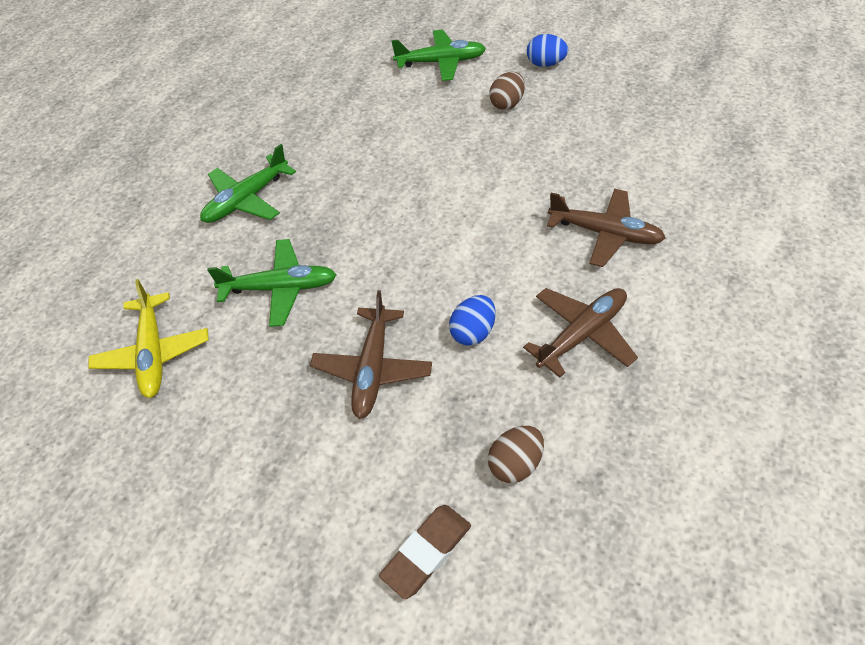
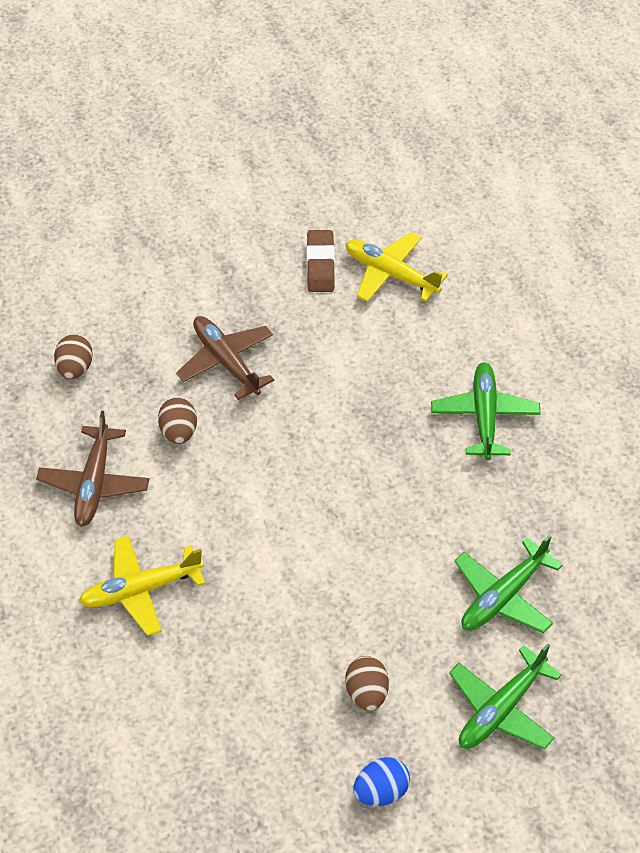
camera: 135 degrees right, 0 degrees up
green plane [207,239,337,327] -> green plane moved to [455,535,563,633]
brown eraser [379,505,471,599] -> brown eraser moved to [307,230,335,292]
blue egg [449,295,495,346] -> brown egg [158,397,197,444]
brown plane [547,189,666,267] -> yellow plane [79,535,205,636]

